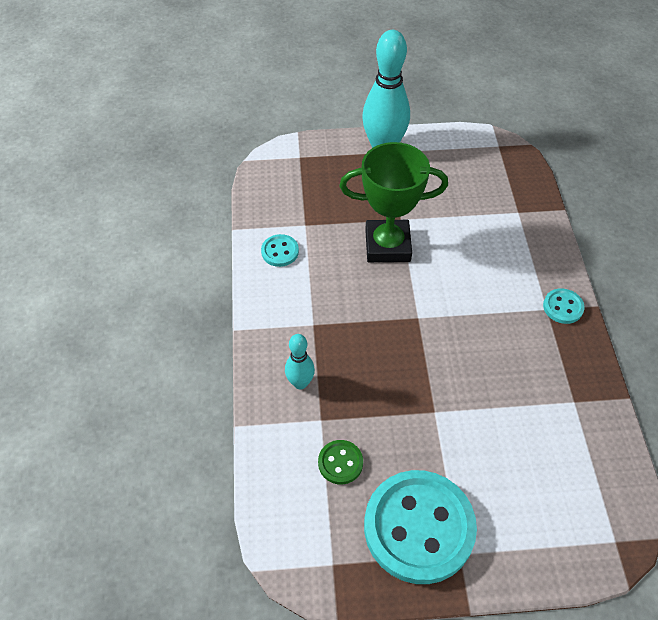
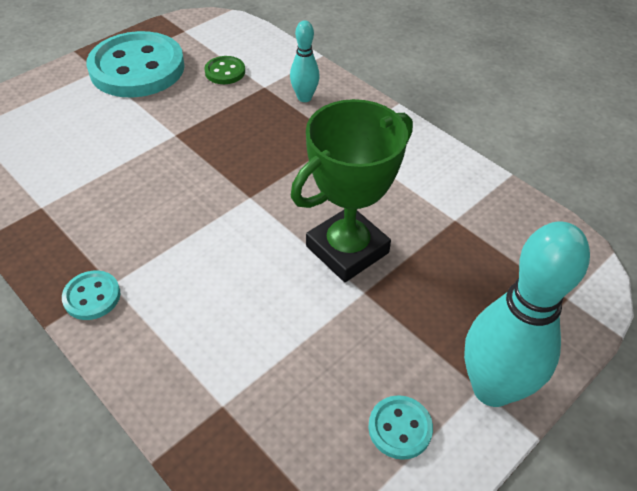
camera: 140 degrees right, 5 degrees down
turquoise button [261,234,299,267] -> turquoise button moved to [368,395,433,460]

